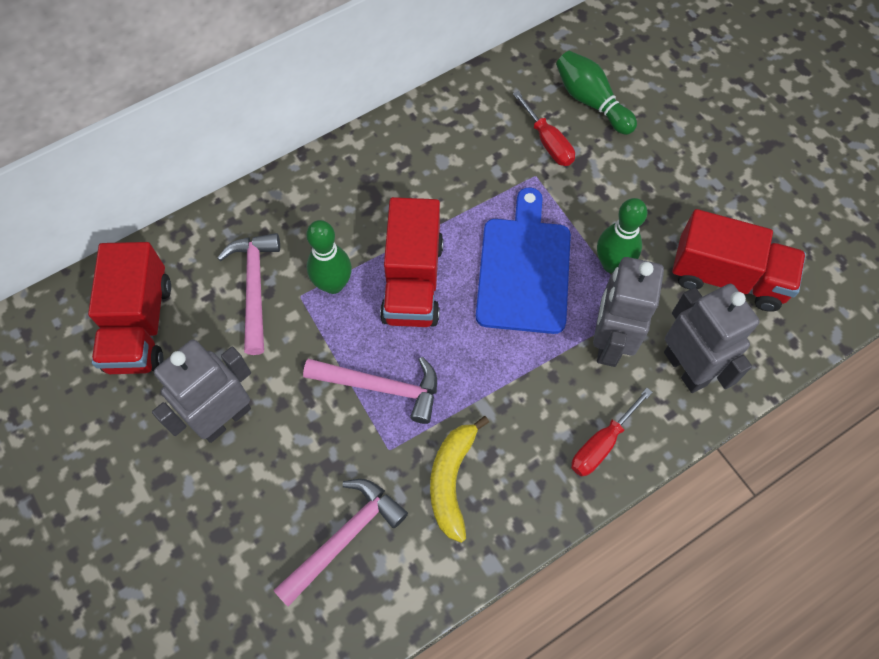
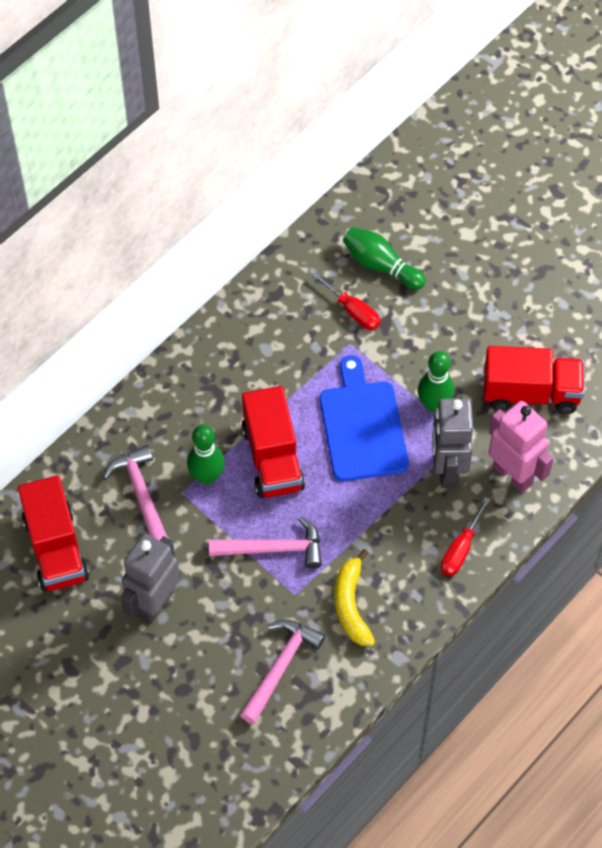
camera: 15 degrees left, 5 degrees down
grey robot [664,284,760,393] -> pink robot [488,401,554,493]

